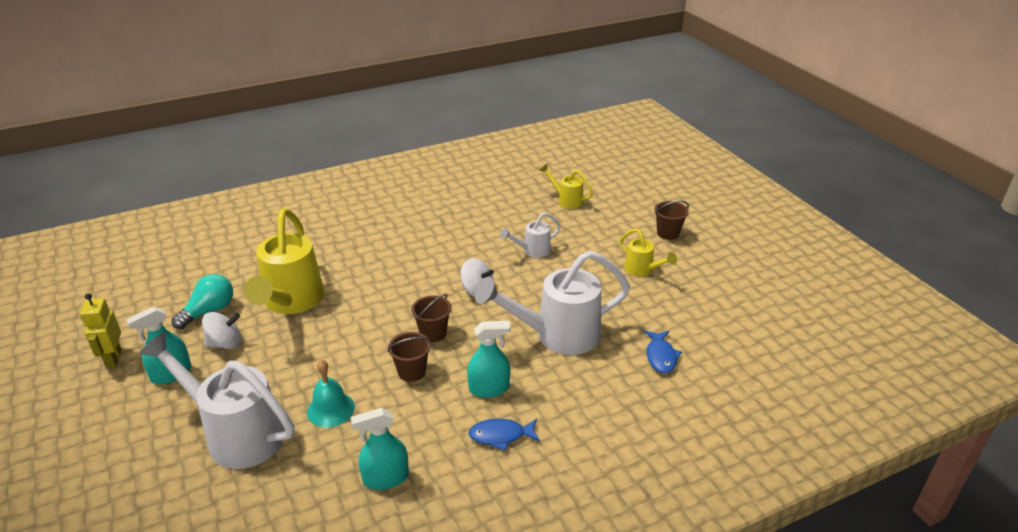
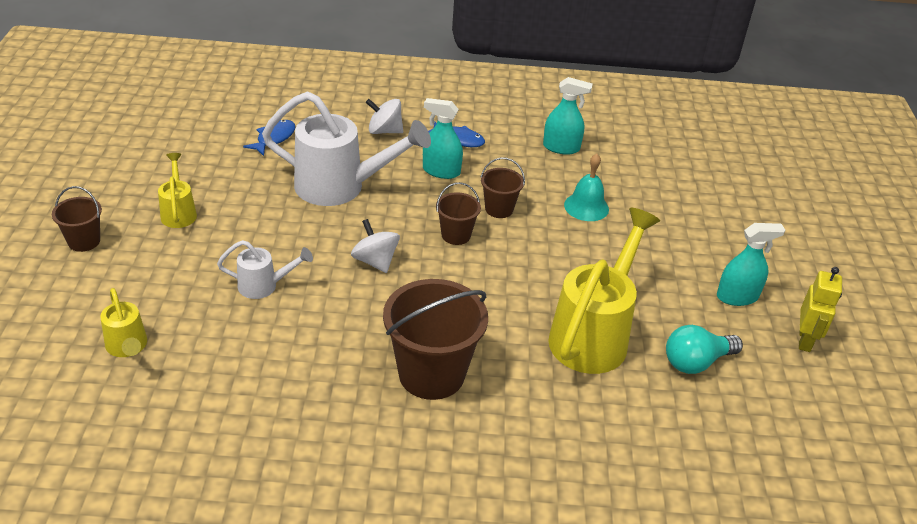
camera: 155 degrees left, 5 degrees up
white watering can [139,332,295,469] -> none
white spinning top [202,312,242,349] -> white spinning top moved to [366,99,403,134]
none -> brown bucket [383,279,488,400]

